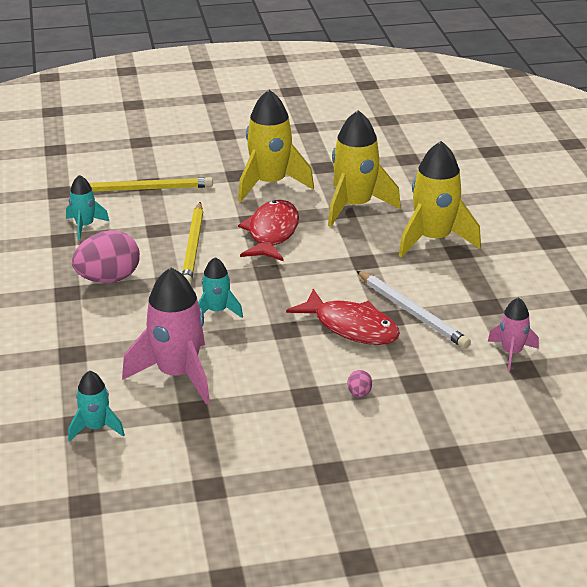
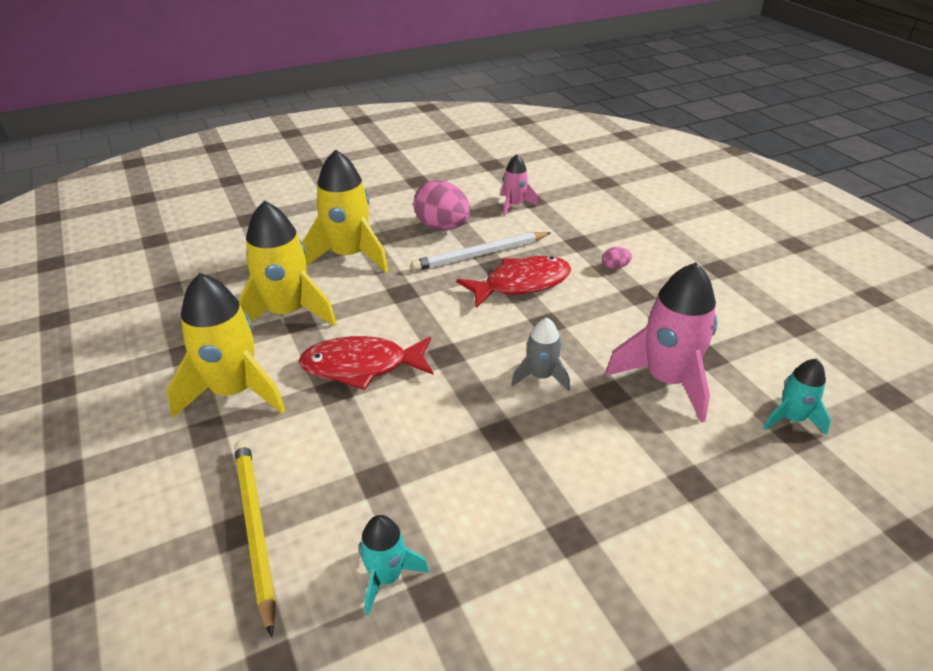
camera: 105 degrees left, 5 degrees up
pink egg [72,231,140,283] -> pink egg moved to [413,180,470,230]
yellow pencil [182,202,203,285] -> none
turquoise rocket [198,257,243,318] -> grey rocket [511,317,570,391]
red fish [286,288,400,345] -> red fish turned 45 degrees clockwise [456,256,571,308]
white pencil [357,271,471,349] -> white pencil turned 150 degrees counterclockwise [411,232,551,271]

